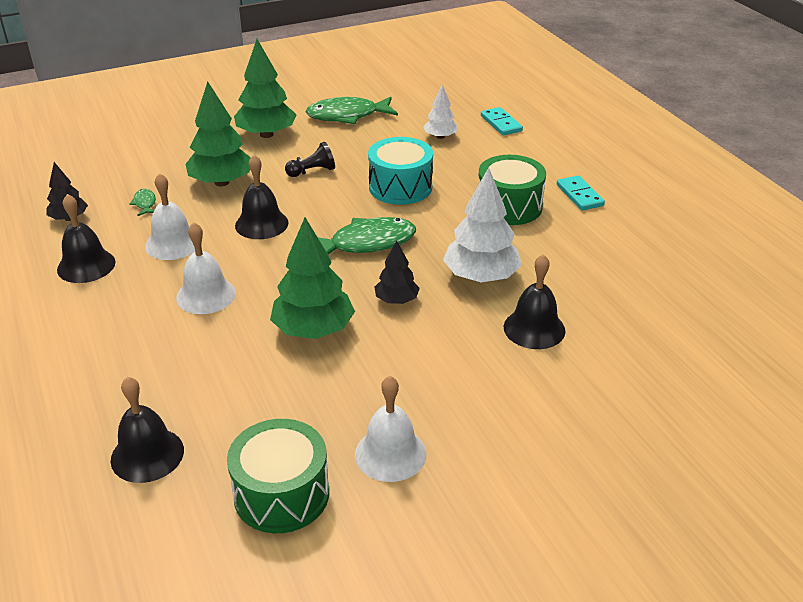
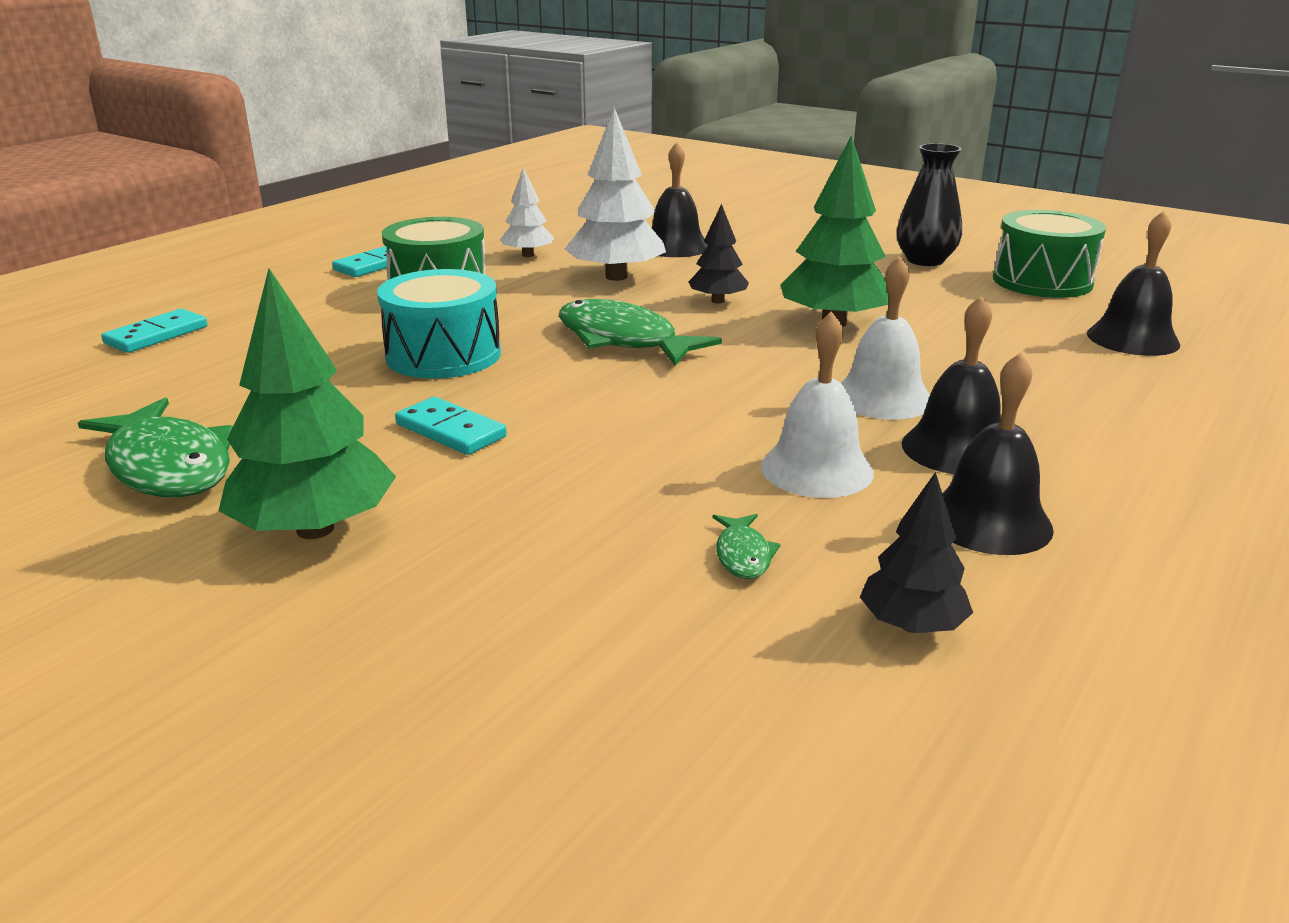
camera: 120 degrees left, 10 degrees down
green fish [129,189,156,216] -> green fish turned 45 degrees counterclockwise [713,514,781,579]
green tree [185,81,251,186] -> none
black bell [235,155,289,239] -> black bell moved to [902,296,1001,474]
black pawn [285,142,335,177] -> turquoise domino [395,397,507,455]
white bell [355,376,427,482] -> black vase [897,143,962,266]
white tree [423,85,458,139] -> white tree moved to [501,168,554,257]

